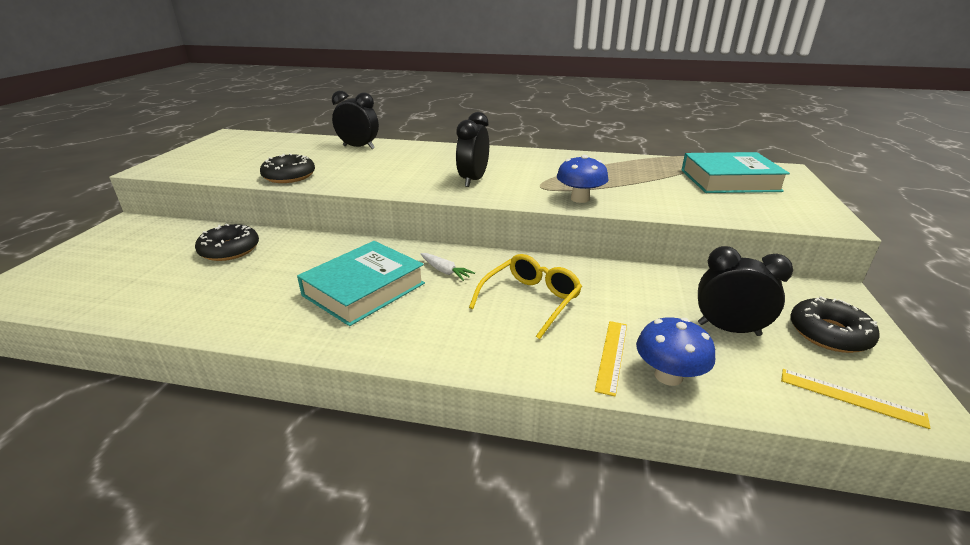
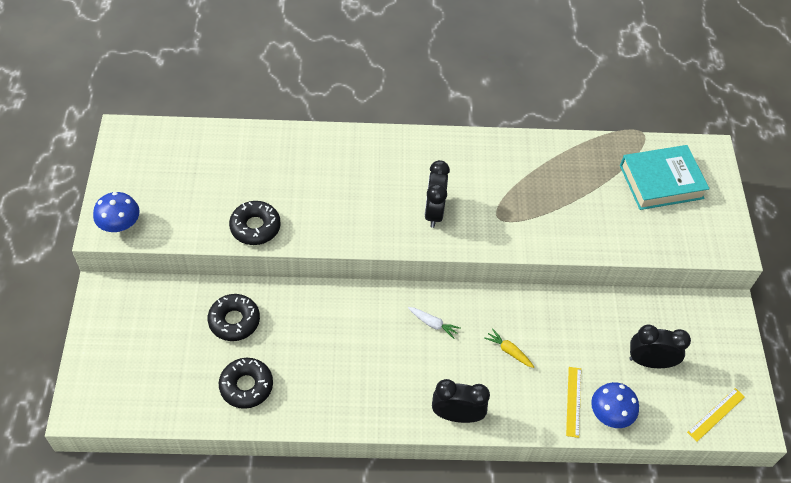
camera: 15 degrees left, 25 degrees up
turquoise book [297,241,425,326] -> none
black clock [332,91,379,149] -> black clock moved to [432,379,490,423]
yellow glasses [469,254,582,339] -> yellow carrot [484,328,534,368]
blue mushroom [557,155,608,203] -> blue mushroom moved to [93,192,140,232]
yellow ruler [781,369,930,429] -> yellow ruler turned 60 degrees counterclockwise [687,388,745,442]
black donut [790,296,880,353] -> black donut moved to [219,358,273,409]

